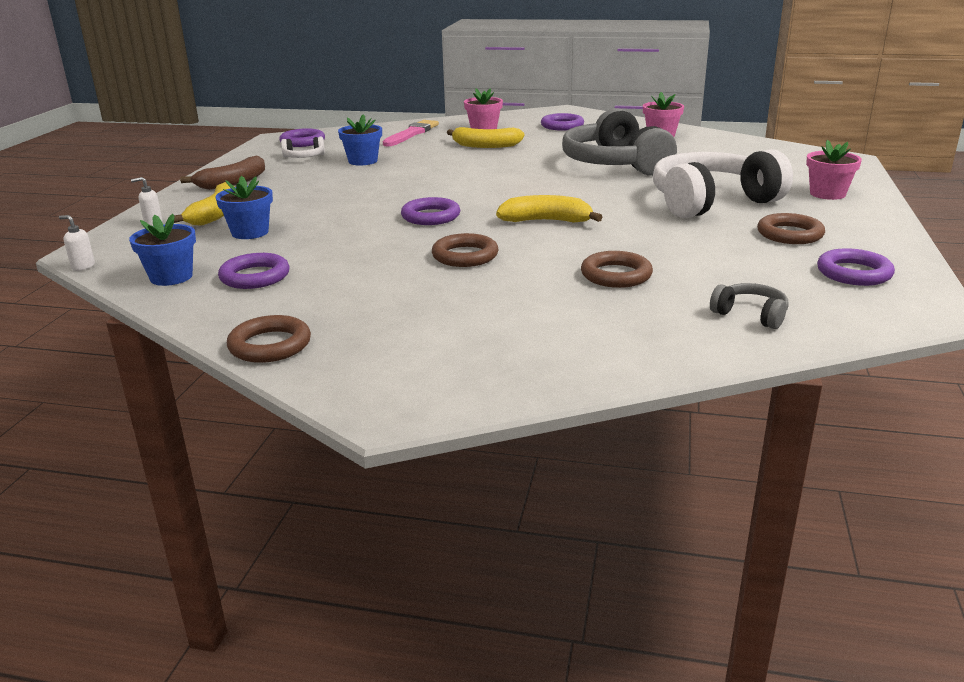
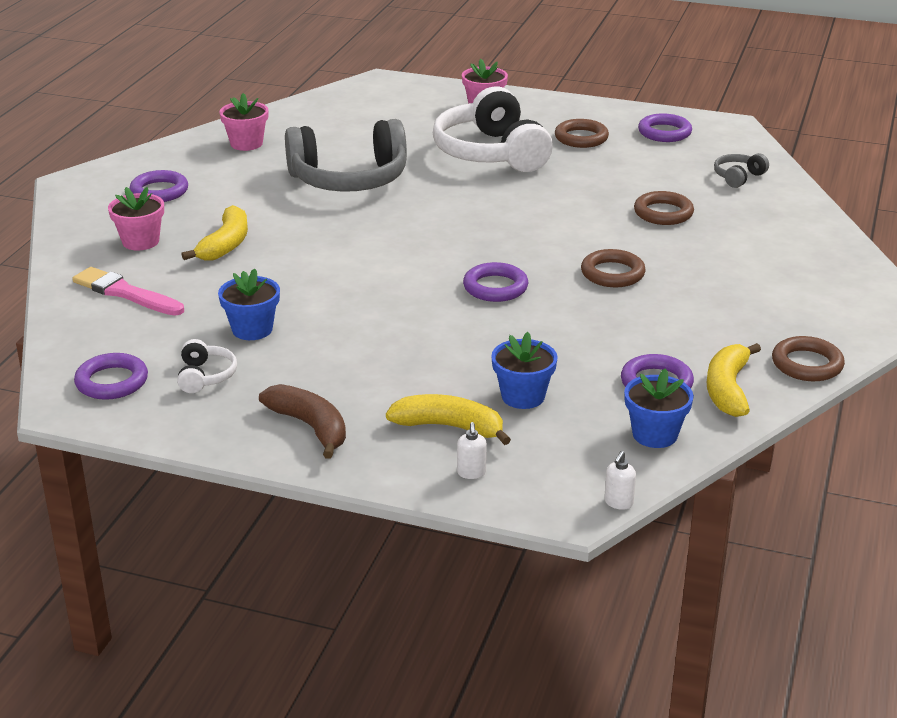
camera: 85 degrees left, 5 degrees up
yellow banana [496,195,603,223] -> yellow banana moved to [707,343,761,417]

